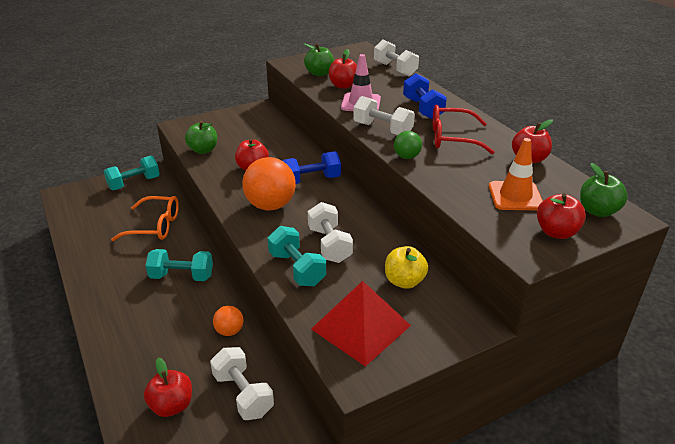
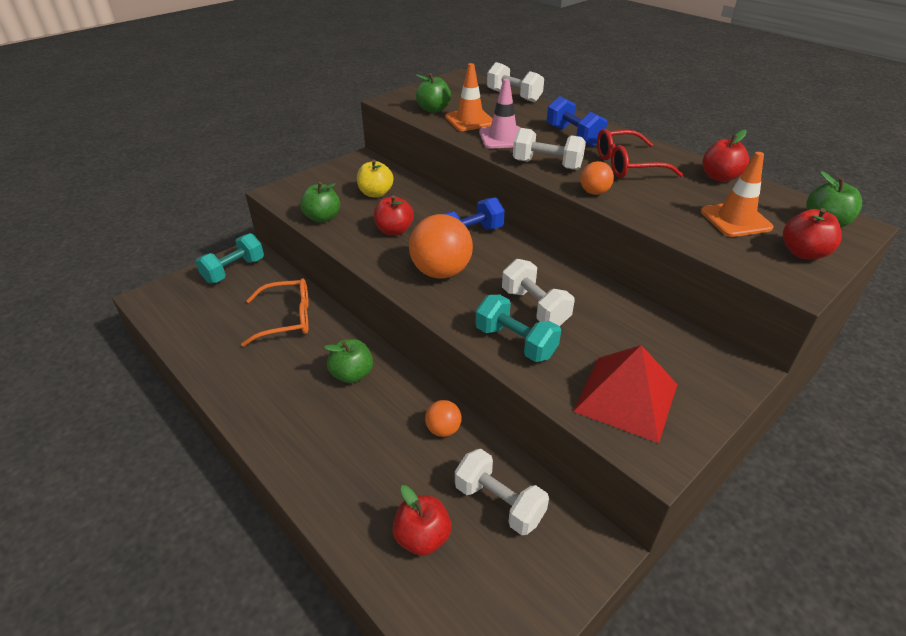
camera: 15 degrees left, 5 degrees up
turquoise dumbbell [145,249,213,281] -> green apple [324,339,373,383]
red apple [329,49,357,89] -> orange traffic cone [445,63,493,131]
yellow apple [385,246,428,289] -> yellow apple moved to [357,159,393,198]
green ball [394,131,422,159] -> orange ball [580,161,614,195]

